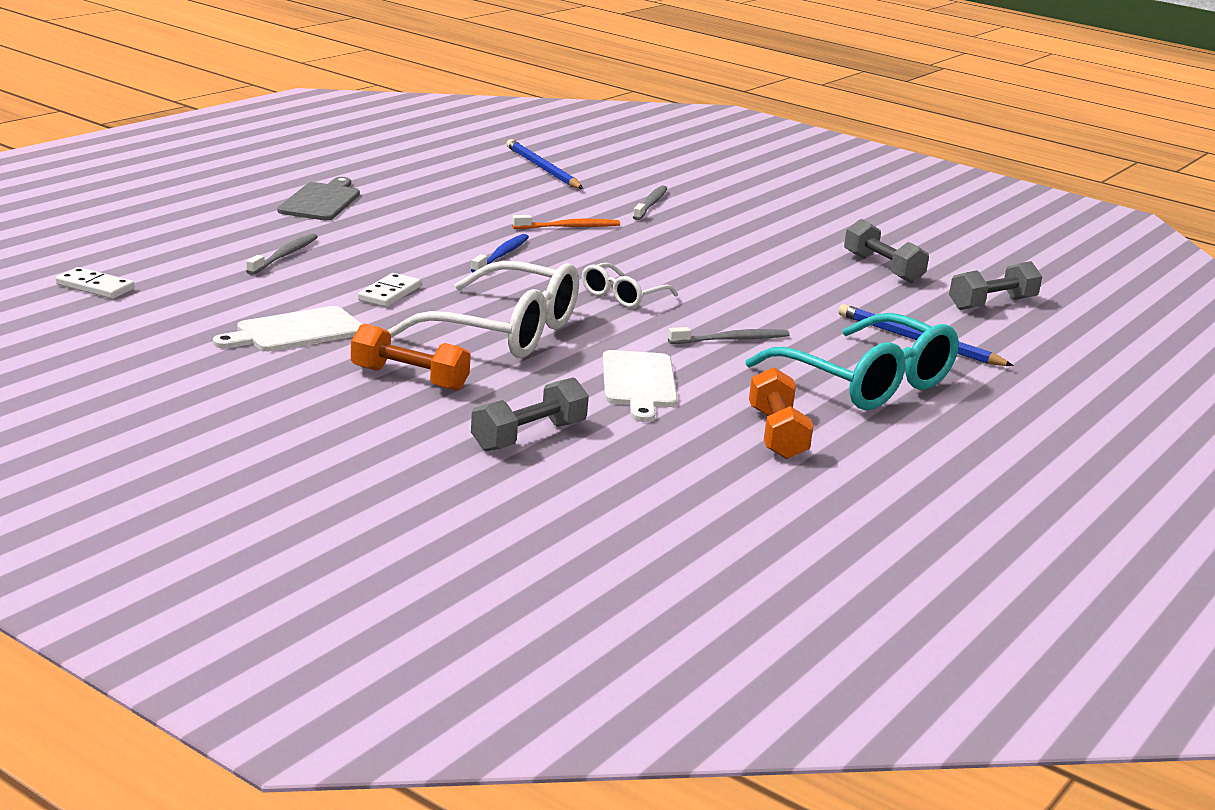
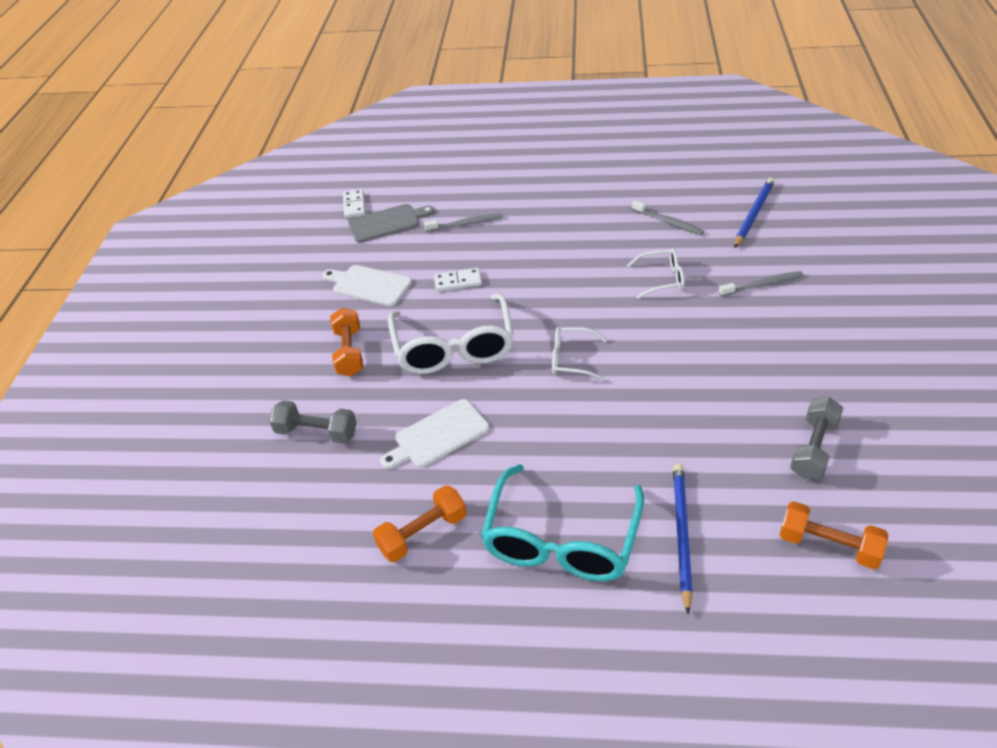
camera: 65 degrees right, 20 degrees up
grey cutting board [278,177,360,220] -> grey cutting board moved to [348,204,435,243]
blue toothbrush [471,234,529,272] -> none
orange toothbrush [512,215,620,229] -> white glasses [627,248,685,299]
grey toothbrush [668,327,790,344] -> grey toothbrush moved to [632,200,704,235]
grey dumbbell [949,261,1042,310] -> orange dumbbell [780,501,888,569]

